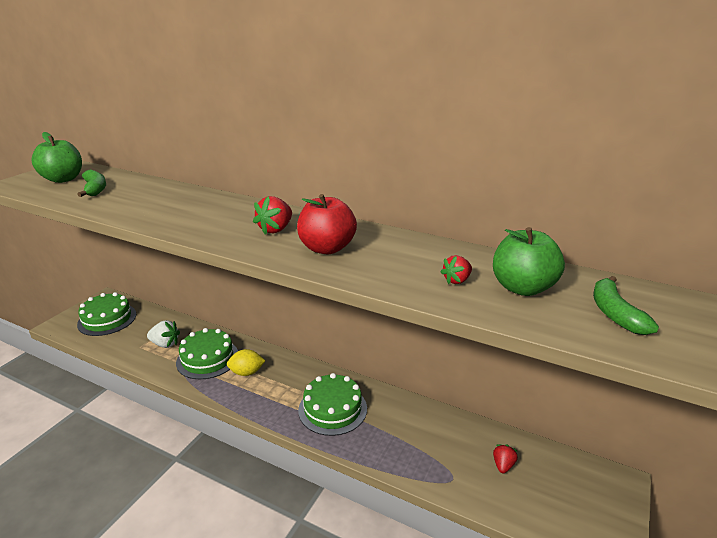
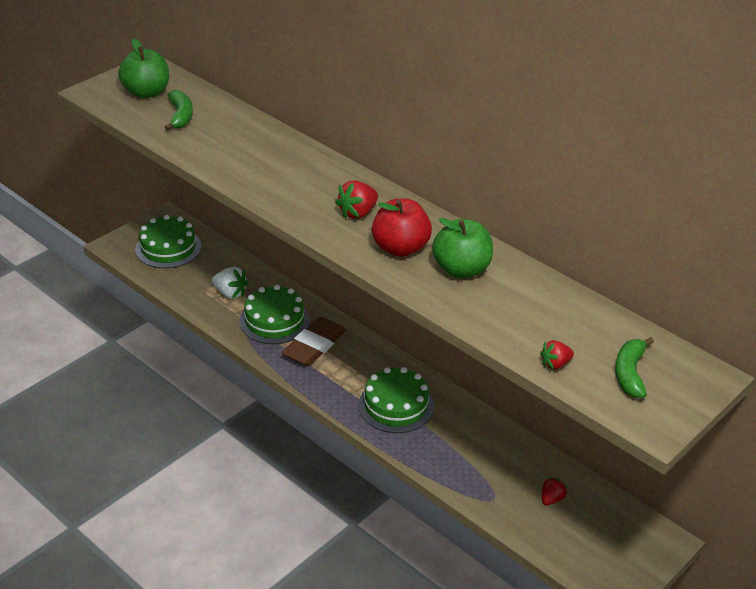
camera: 15 degrees right, 10 degrees up
yellow lemon [227,349,265,376] -> brown eraser [282,317,346,366]
red strawberry [441,255,472,284] -> red strawberry moved to [540,340,574,370]
green apple [493,227,565,296] -> green apple moved to [432,218,493,278]

